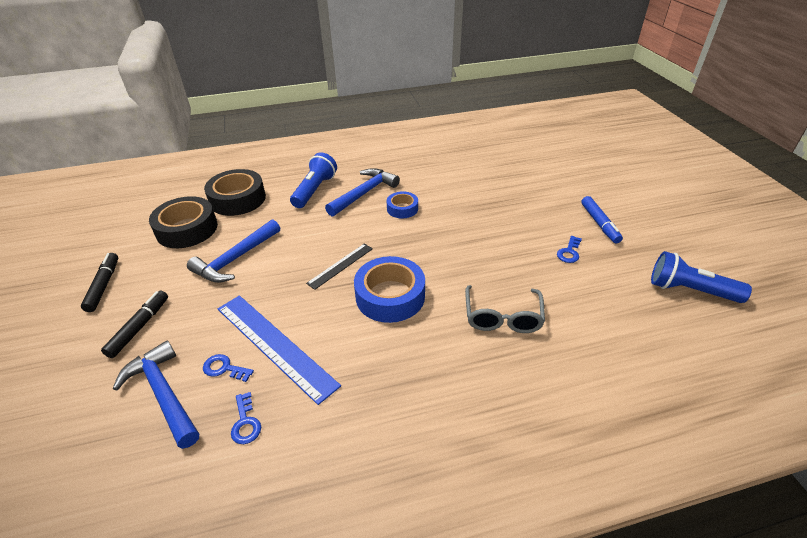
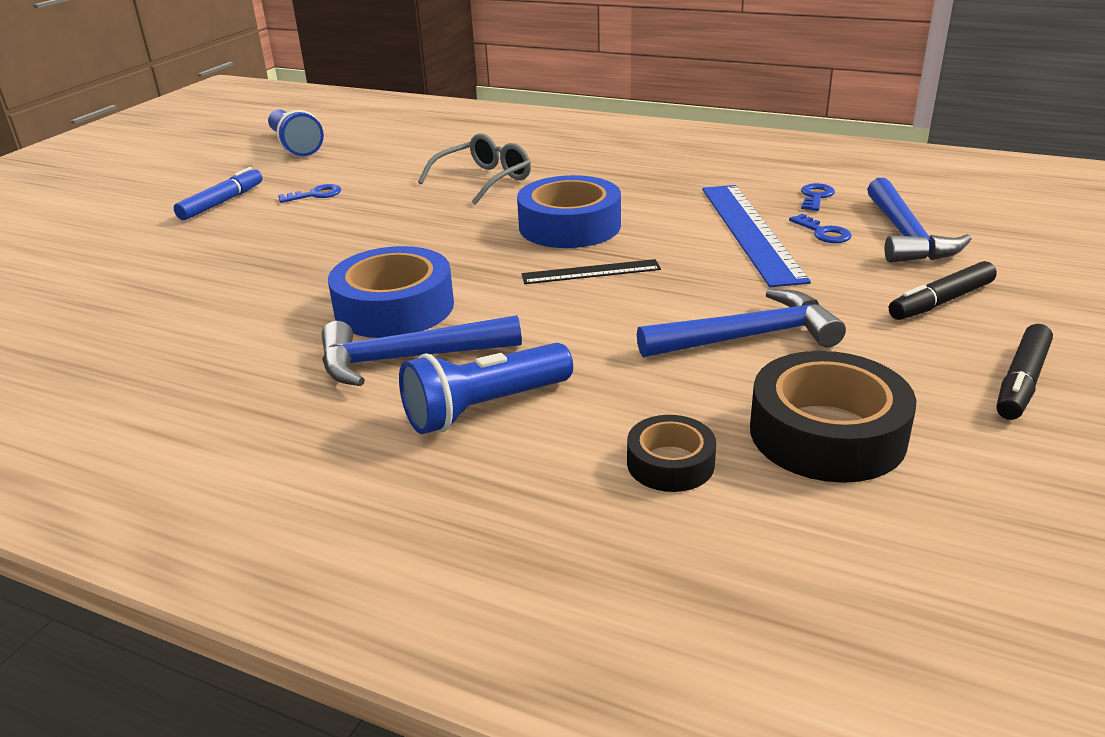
camera: 140 degrees left, 10 degrees down
black tape [204,169,266,216] -> black tape [627,415,716,492], size x0.55
blue tape [387,191,418,218] -> blue tape [328,246,454,338], size x1.81

